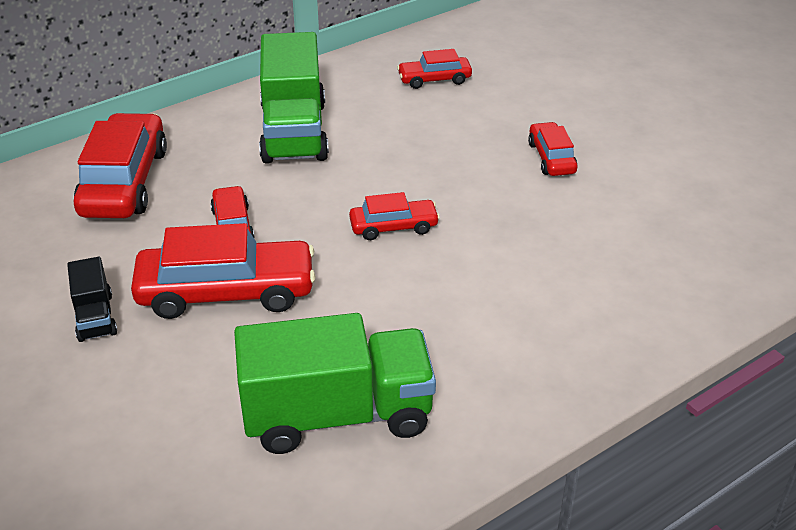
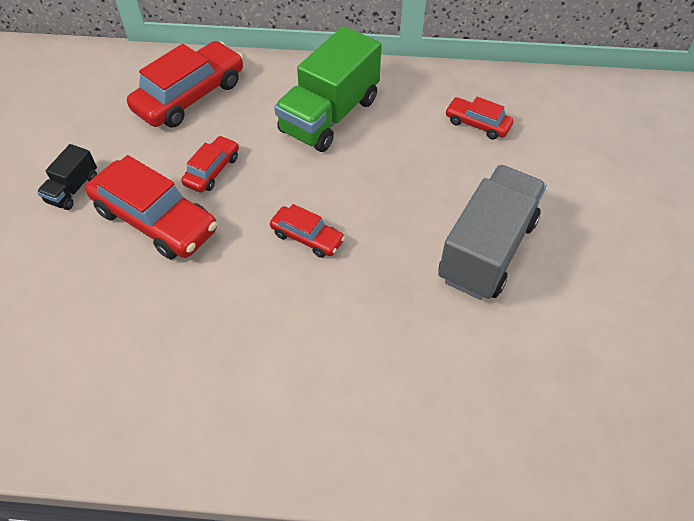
camera: 40 degrees right, 15 degrees up
green truck [234,313,436,454] -> none
red car [528,122,577,176] -> grey truck [438,165,547,300]

